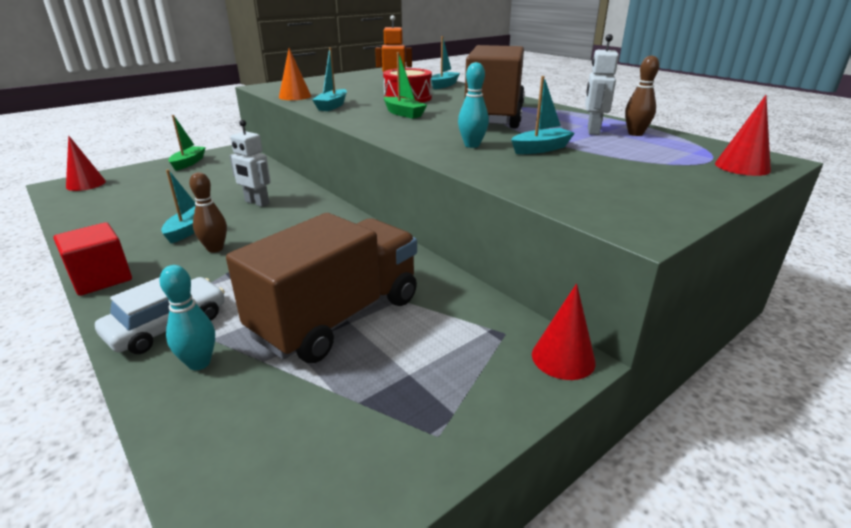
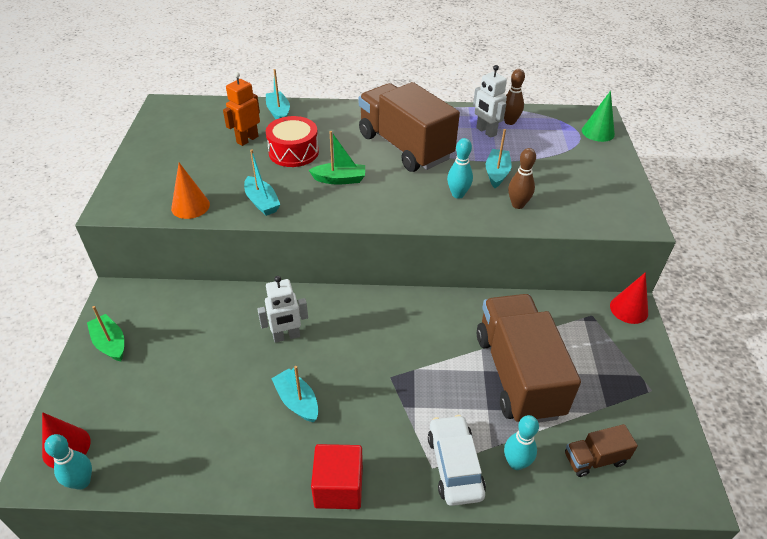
camera: 50 degrees left, 15 degrees up
brown bowling pin [189,172,227,253] -> brown bowling pin moved to [508,148,536,209]
red cone [715,95,771,176] -> green cone [582,91,615,142]
none -> turquoise bowling pin [44,434,92,490]
none -> brown truck [565,424,638,477]

